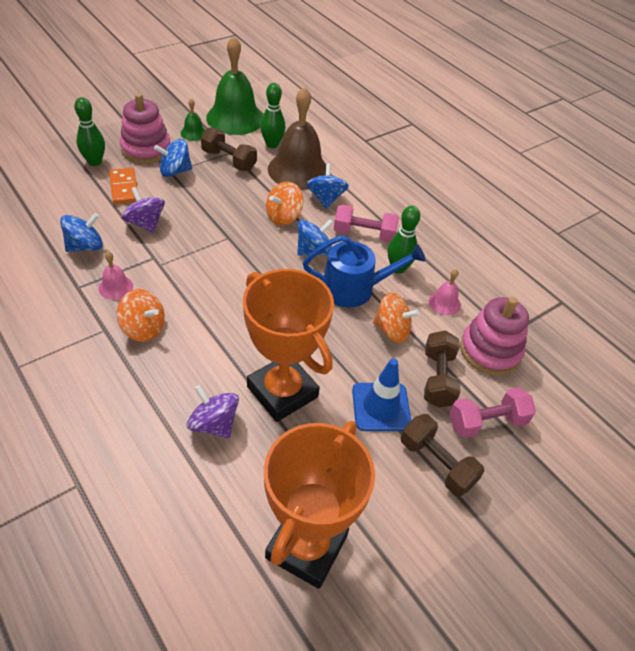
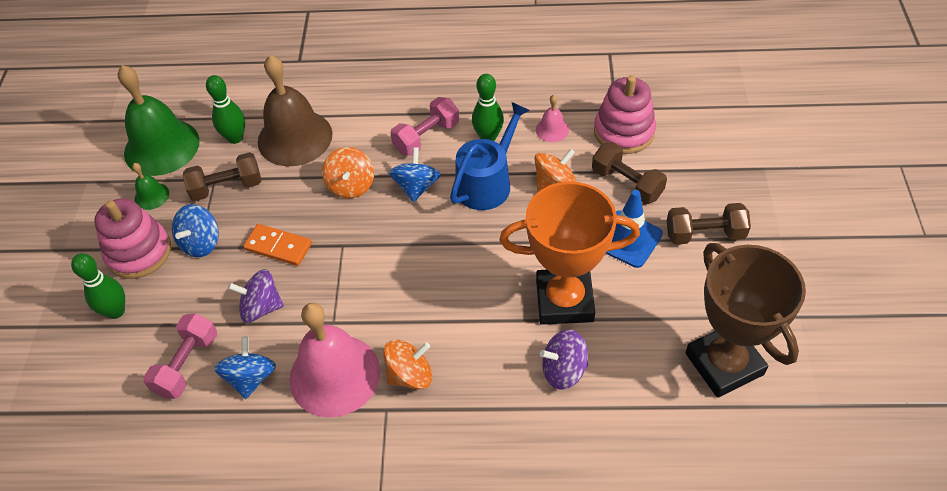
camera: 45 degrees left, 5 degrees up
pink bell [99,251,133,300] -> pink bell [289,303,380,417], size x2.26
orange domino [109,168,138,204] -> orange domino moved to [243,224,312,266]
orange trophy [264,421,375,589] -> brown trophy [686,243,806,398]
blue spinning top [306,163,349,209] -> none
pink dumbbell [450,387,536,438] -> pink dumbbell moved to [143,314,217,399]

